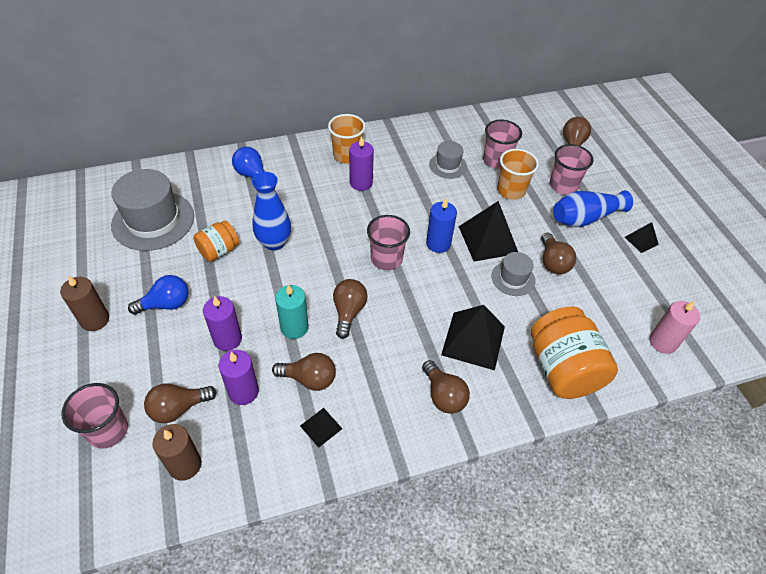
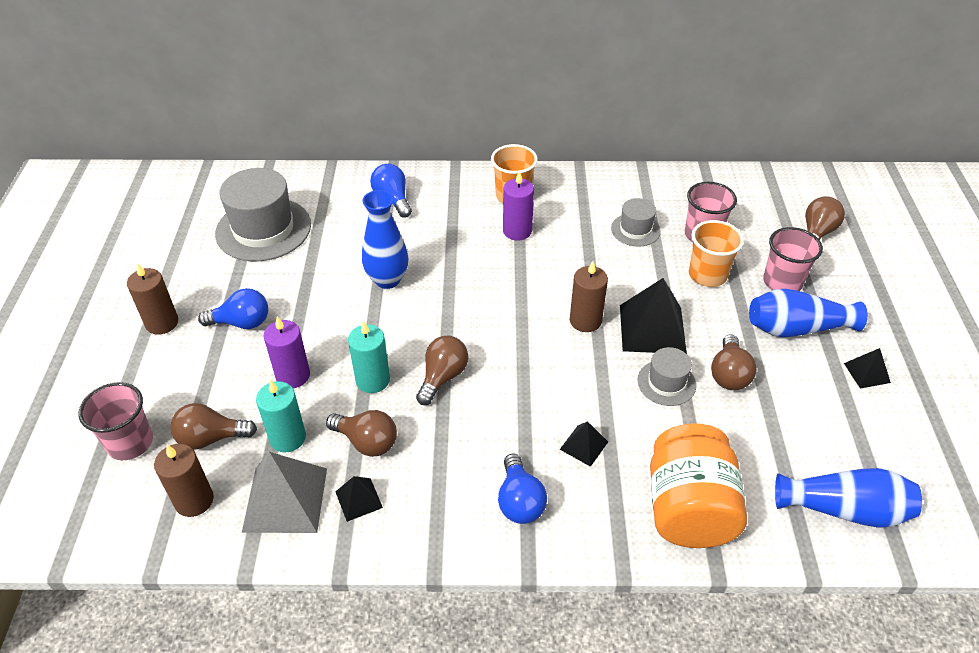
camera: 20 degrees right, 5 degrees down
orange jar [193,221,239,262] -> none
purple candle [219,350,259,405] -> turquoise candle [256,380,306,453]
pink cup [367,215,410,270] -> none
brown light bulb [422,360,470,414] -> blue light bulb [498,454,547,524]
blue candle [426,198,457,253] -> brown candle [570,261,608,332]
black pyramid [441,305,505,370] -> black pyramid [560,421,608,467], size x0.51
pink candle [649,301,700,354] -> blue vase [775,468,922,528]
none -> grey pyramid [242,452,327,533]

